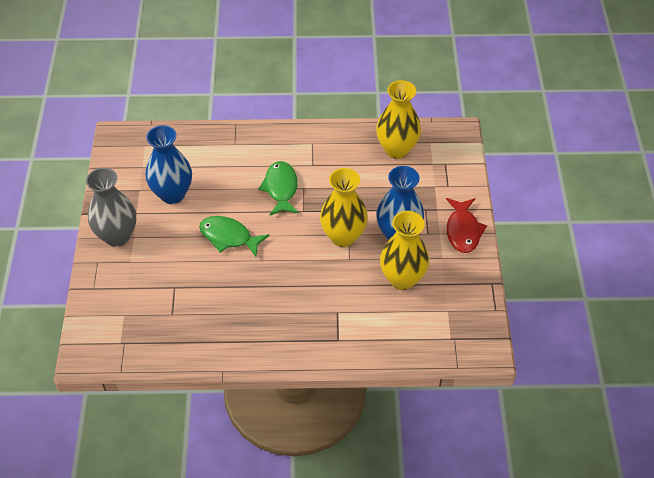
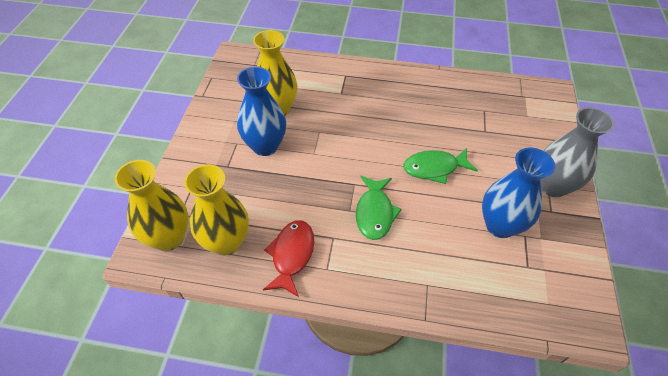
camera: 170 degrees left, 0 degrees up
green fish [199,216,269,257] -> green fish turned 135 degrees clockwise [403,148,478,184]
yellow vase [320,168,368,247] -> yellow vase moved to [114,160,189,251]
red fish [446,198,487,253] -> red fish moved to [263,220,314,297]

